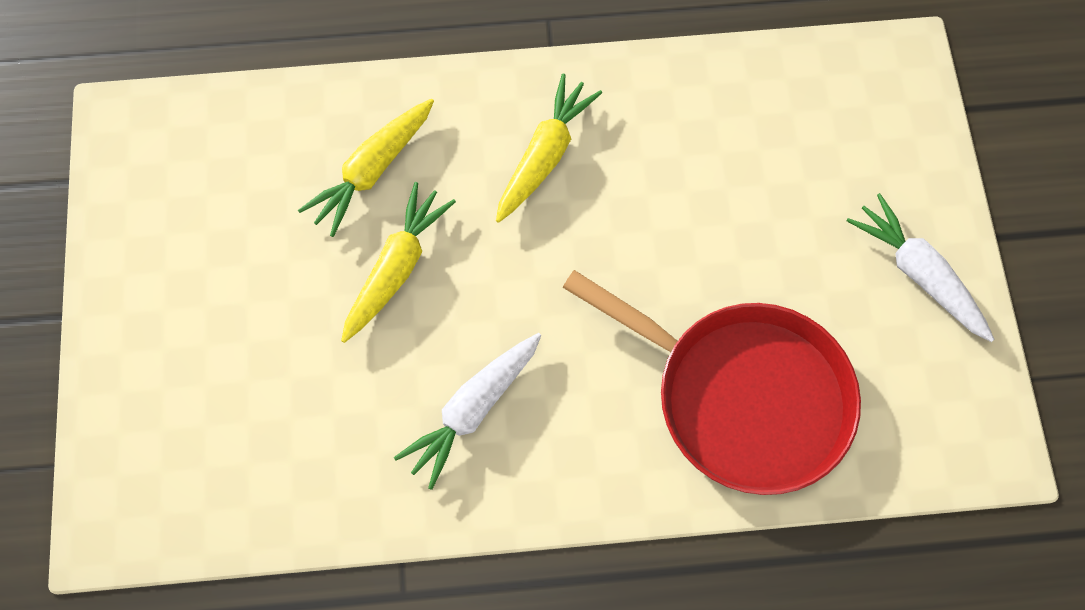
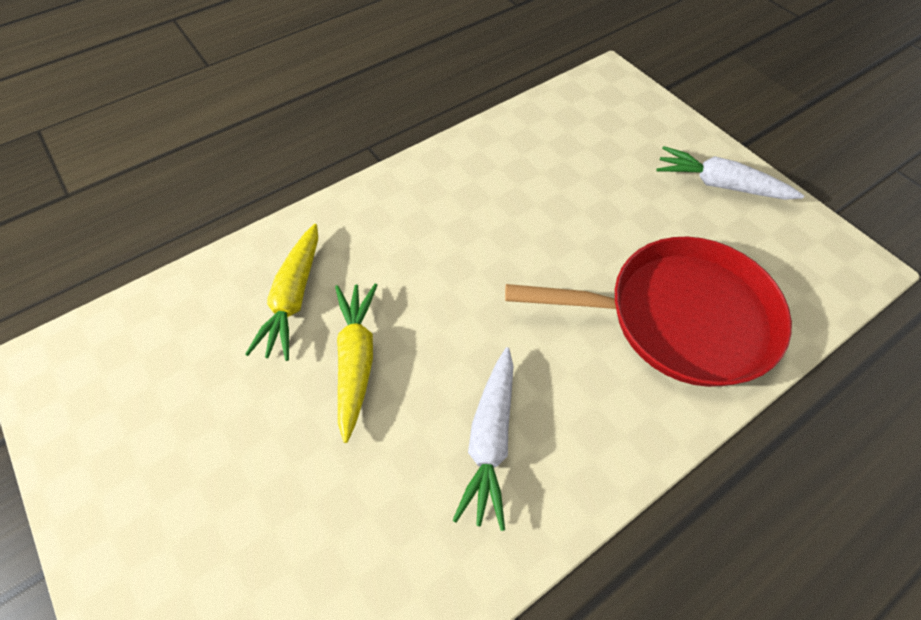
camera: 30 degrees left, 10 degrees down
yellow carrot [496,74,602,223] -> none

